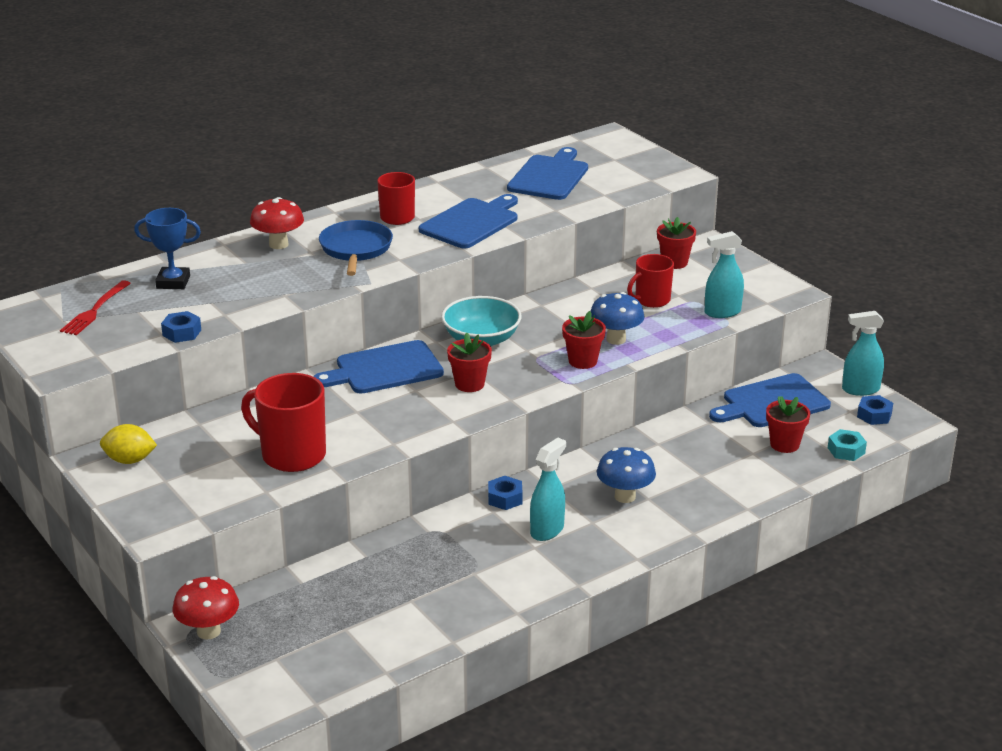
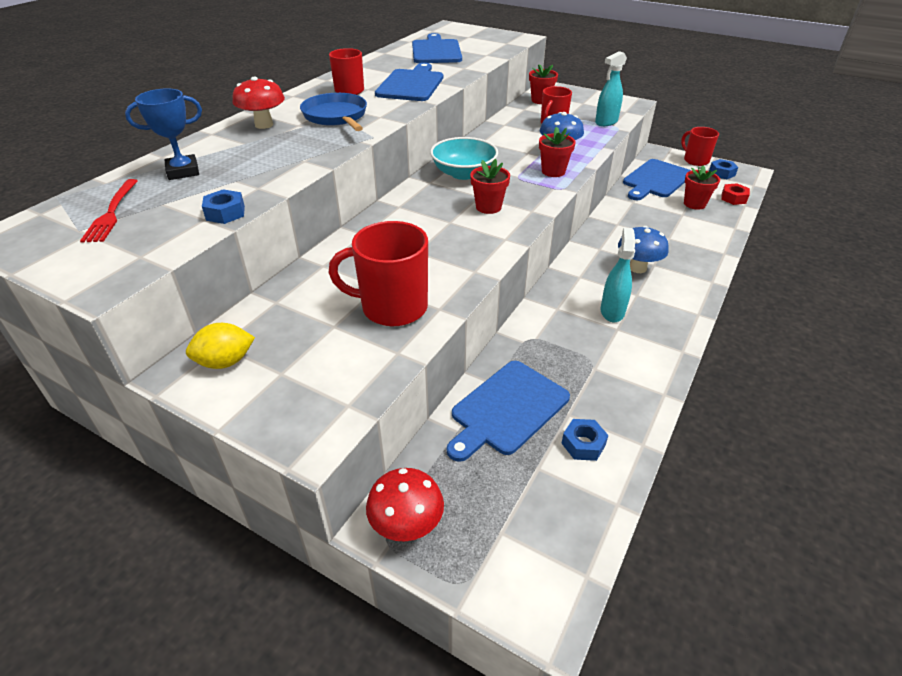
camera: 25 degrees left, 10 degrees up
blue cutting board [313,340,444,394] -> blue cutting board moved to [447,361,570,462]
blue nut [488,476,523,510] -> blue nut moved to [561,419,608,461]
turquoise nut [828,429,867,461] -> red nut [721,183,750,205]
turquoise spray bottle [842,311,884,396] -> red mug [681,127,719,166]

